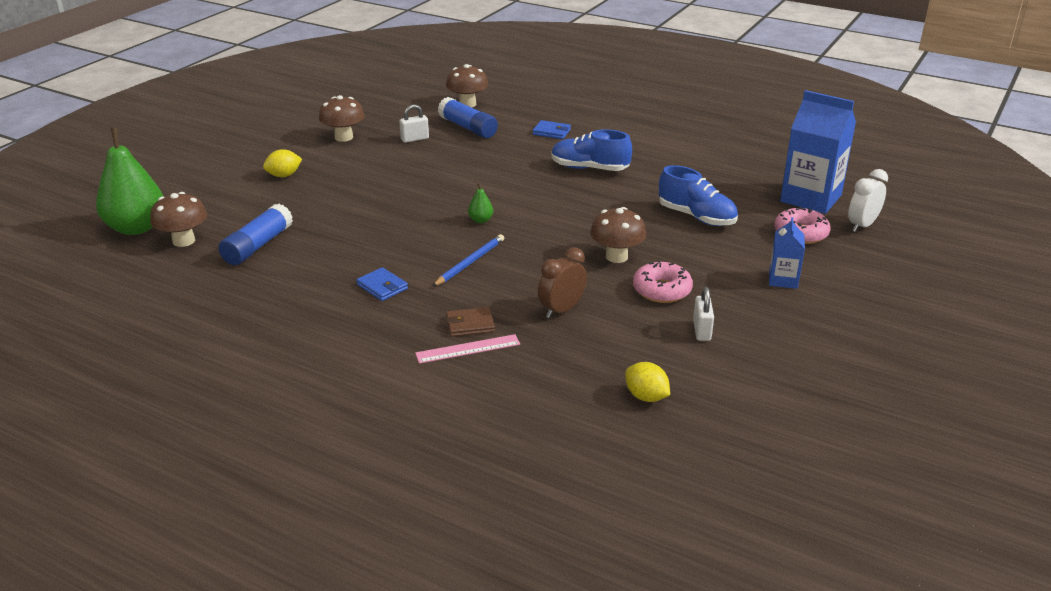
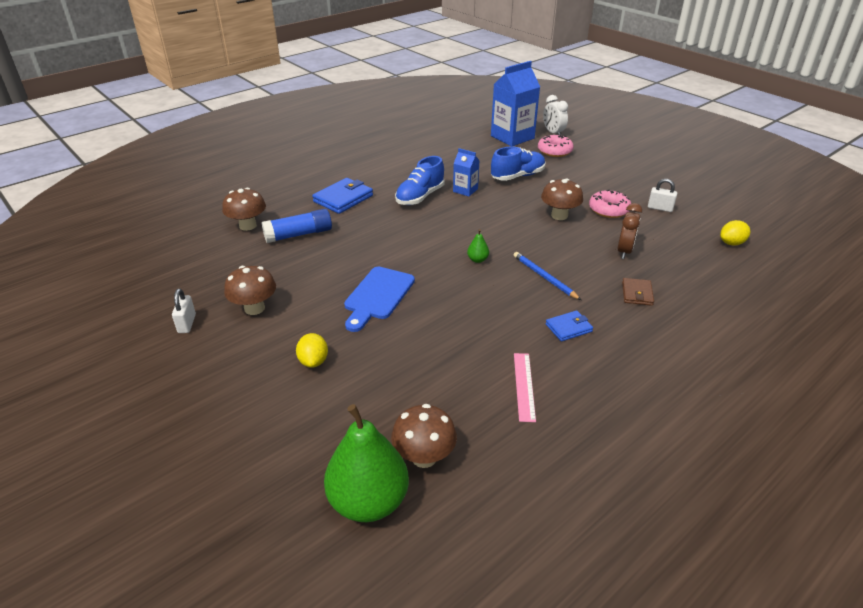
camera: 70 degrees left, 5 degrees up
blue glue stick [218,204,293,265] -> none
white padlock [399,104,429,143] -> white padlock moved to [172,289,196,333]
pink ruler [415,334,520,364] -> pink ruler moved to [514,353,536,422]
blue wallet [533,120,571,139] -> blue wallet [312,178,373,214], size x1.69
brown clock [538,247,587,318] -> brown clock turned 135 degrees counterclockwise [618,203,642,259]
blue carton [769,217,805,289] -> blue carton moved to [453,148,480,196]
none -> blue cutting board [344,267,415,332]

